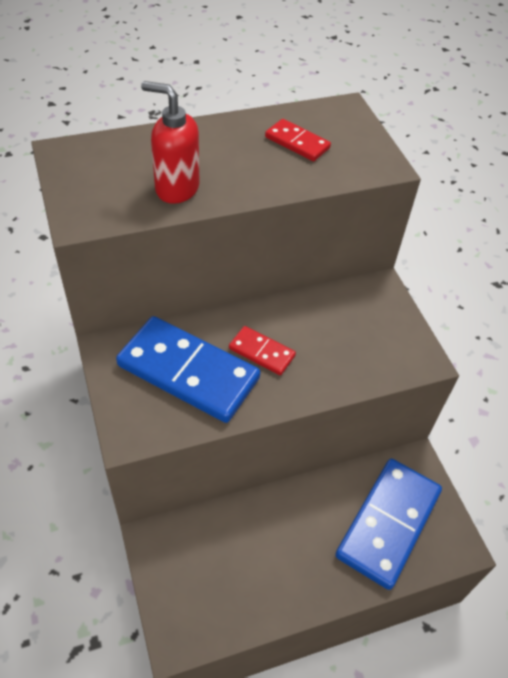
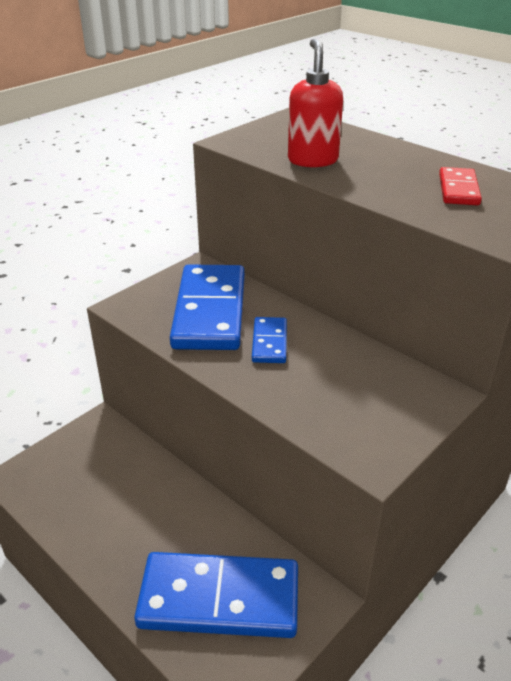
camera: 65 degrees right, 15 degrees down
red domino [229,326,296,375] -> blue domino [252,317,287,363]

